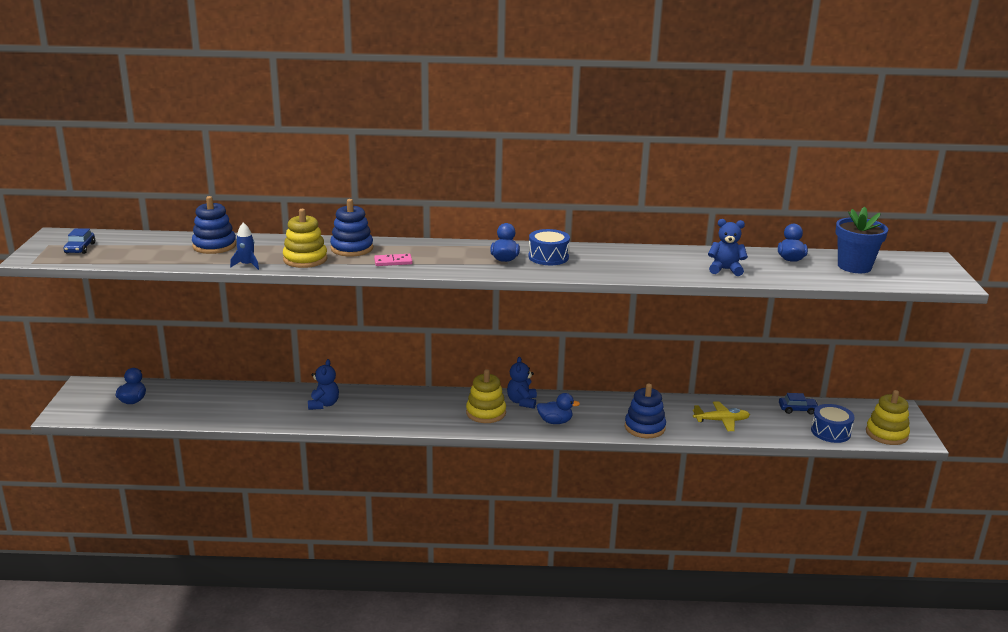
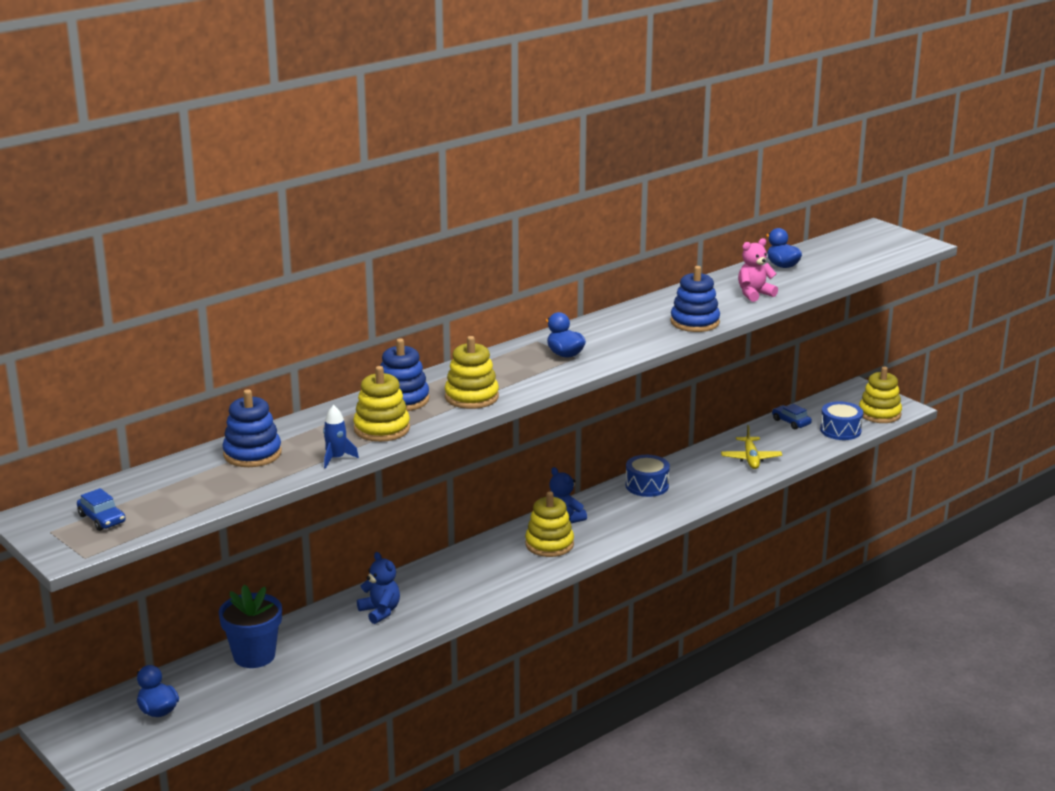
camera: 40 degrees left, 0 degrees up
pink domino [374,254,412,266] -> yellow stacking toy [445,336,499,409]
blue drum [529,229,570,265] -> blue drum moved to [625,455,670,497]
blue duck [537,393,580,424] -> none
blue stacking toy [625,383,666,438] -> blue stacking toy moved to [670,266,720,332]
yellow plane [693,401,750,431] -> yellow plane turned 135 degrees clockwise [721,425,782,469]
blue teddy bear [708,219,748,276] -> pink teddy bear [738,238,778,302]
blue car [779,393,819,414] -> blue car turned 90 degrees counterclockwise [772,404,812,429]
blue flower pot [836,207,888,273] -> blue flower pot moved to [219,585,282,668]

